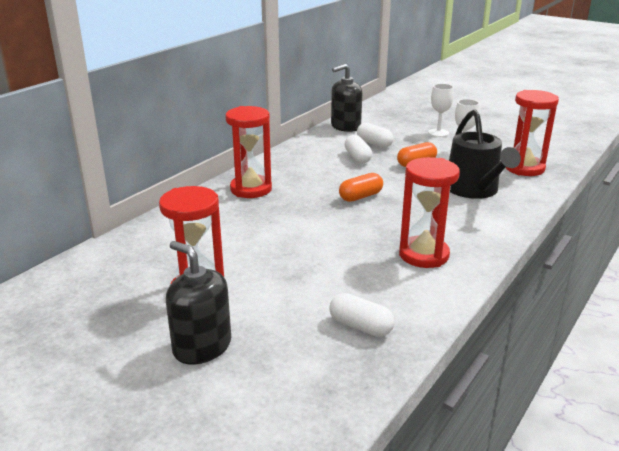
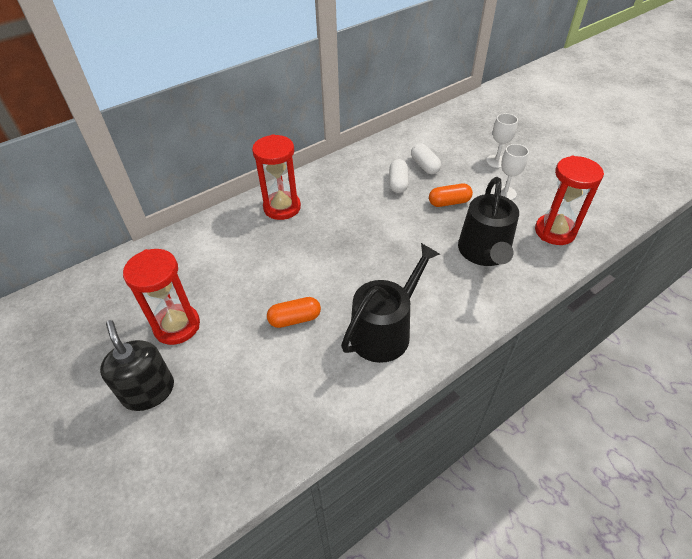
camera: 20 degrees right, 20 degrees up
white capsule [329,293,394,337] -> none
black soap dispenser [331,64,362,132] -> none
orange capsule [339,173,383,202] -> orange capsule moved to [267,297,321,328]
red hourglass [399,157,460,268] -> black watering can [341,243,440,363]

